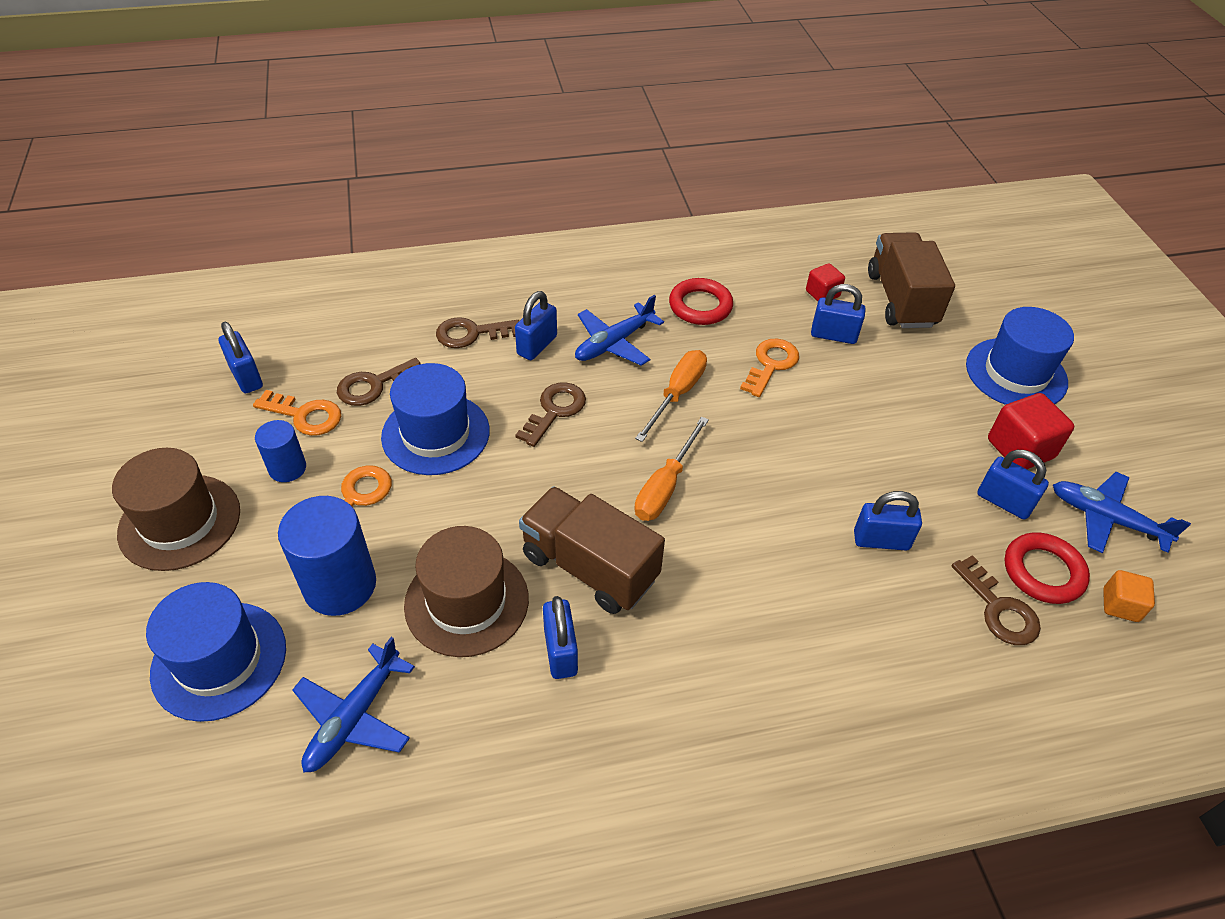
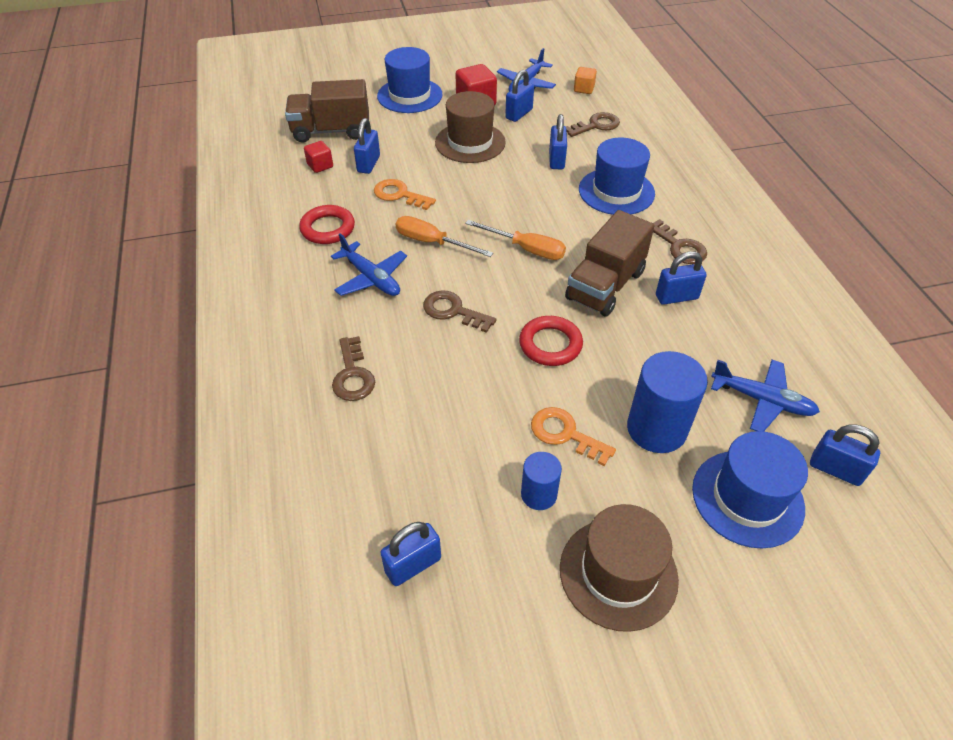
camera: 90 degrees left, 0 degrees up
orange key [253,390,341,436] -> none
brown key [337,358,421,406] -> brown key moved to [653,219,707,264]
blue hat [381,363,490,475] -> blue hat moved to [579,137,655,215]
brown hat [404,526,529,657] -> brown hat moved to [435,91,506,163]
blue padlock [515,291,557,360] -> blue padlock moved to [810,424,880,486]
red ring [1004,532,1090,604] -> red ring moved to [519,316,583,366]

